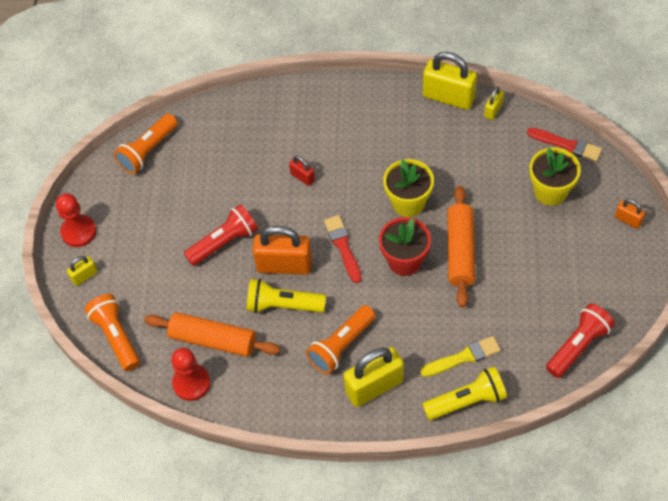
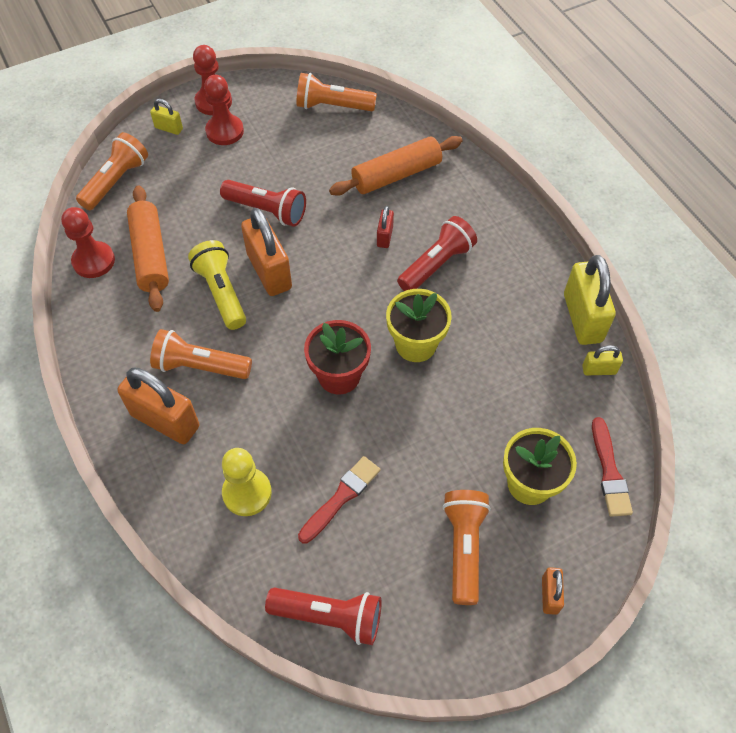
camera: 55 degrees right, 0 degrees up
red brush [324,215,361,283] -> red brush moved to [298,456,380,544]
yellow padlock [343,347,404,407] -> orange padlock [118,367,199,444]
yellow brush [420,336,501,377] -> yellow pawn [222,448,272,516]
yellow flashlight [422,367,507,420] -> none
orange rolling pin [447,186,476,307] -> orange rolling pin moved to [329,136,462,196]
none -> red pawn [204,75,244,145]
none -> red flashlight [397,216,477,291]
none -> orange flashlight [443,490,491,605]

